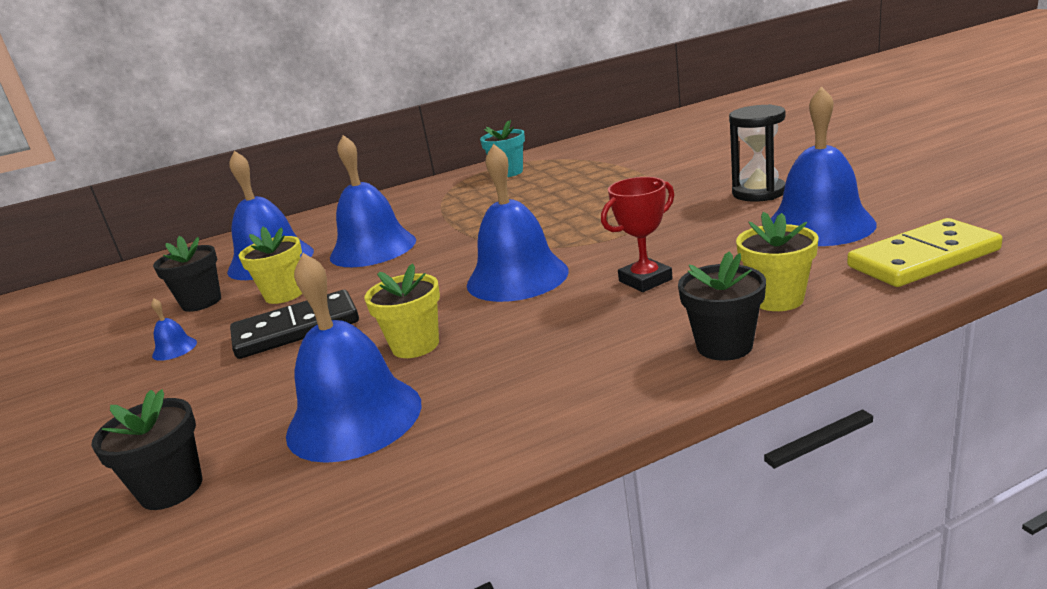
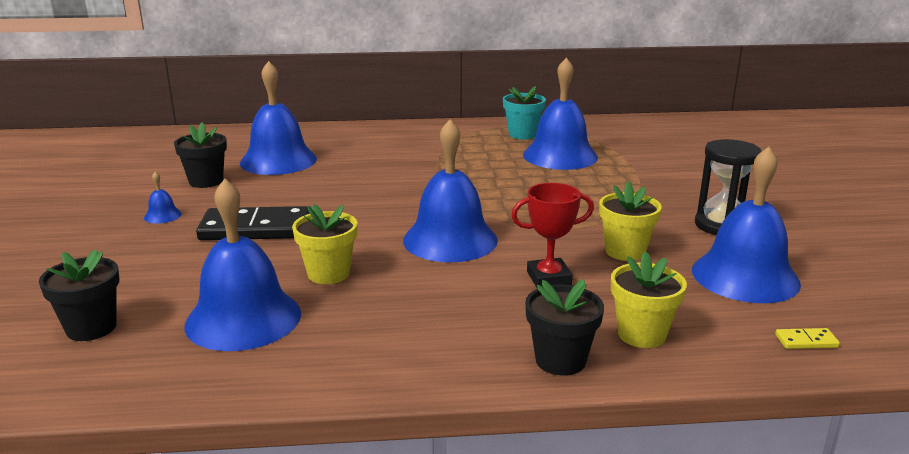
camera: 15 degrees right, 0 degrees up
yellow flower pot [239,227,302,304] -> yellow flower pot moved to [599,181,662,261]
blue bell [330,135,416,267] -> blue bell moved to [523,57,598,170]
yellow domino [847,218,1002,287] -> yellow domino [775,328,840,349], size x0.41

